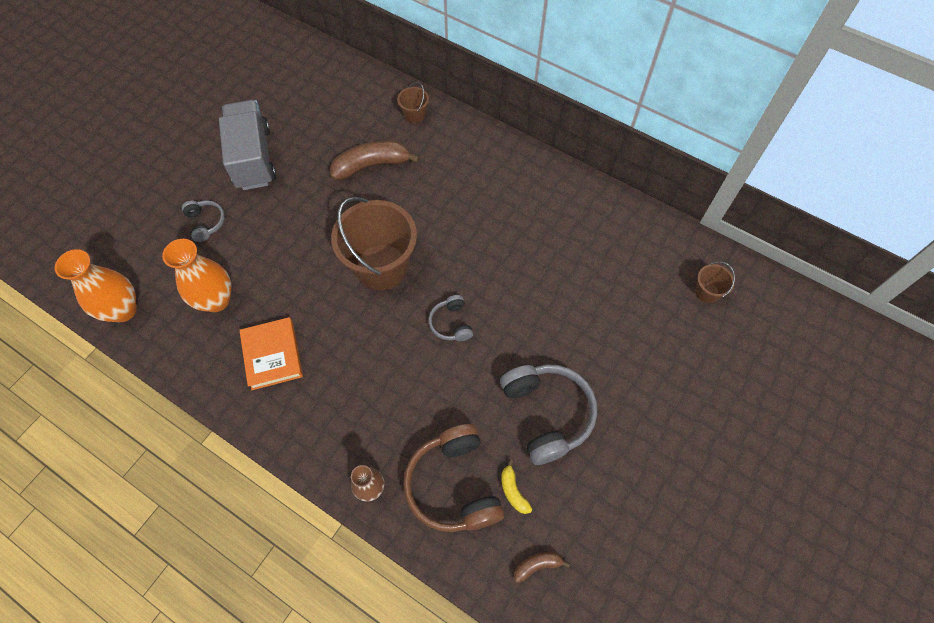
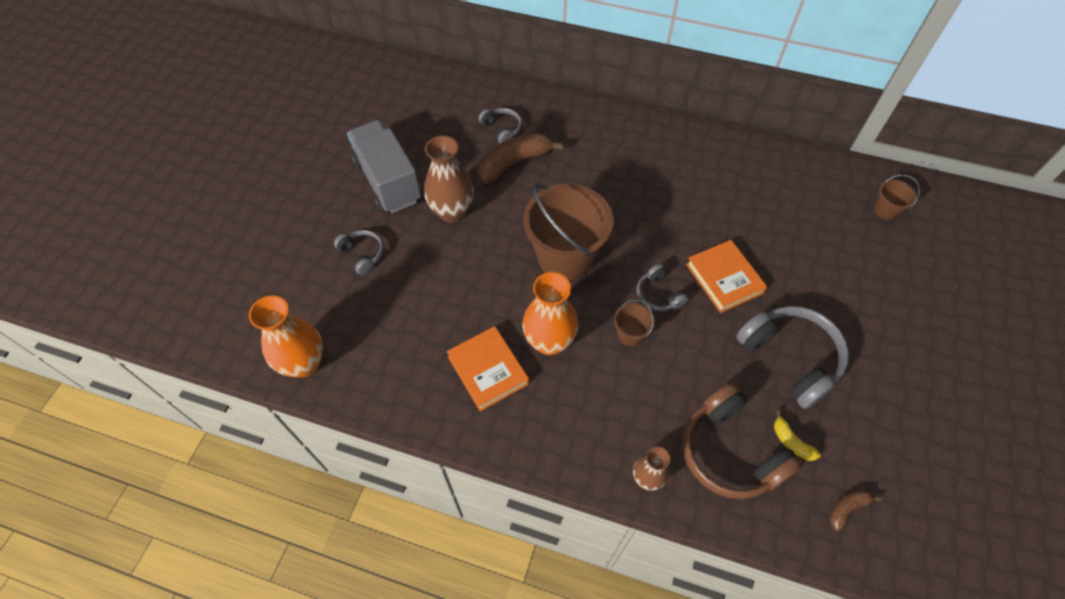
camera: 15 degrees left, 5 degrees down
orange vase [162,239,232,312] -> orange vase moved to [522,272,578,355]
brown bucket [397,82,429,123] -> brown bucket moved to [614,299,655,346]
none -> brown vase [424,136,474,223]
none -> grey headphones [479,108,522,143]
none -> orange book [686,240,767,313]

